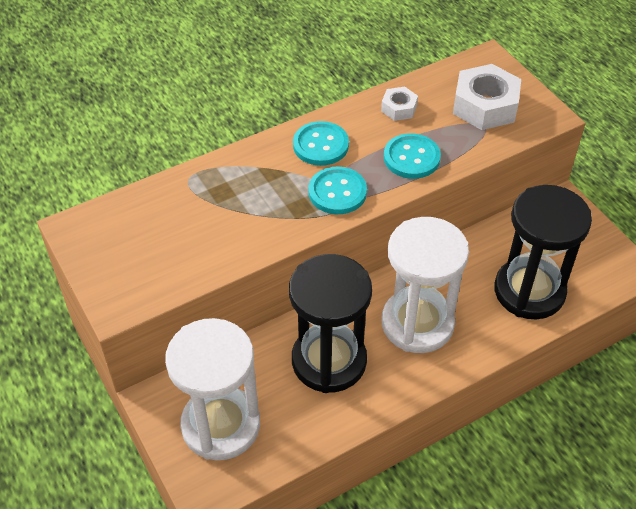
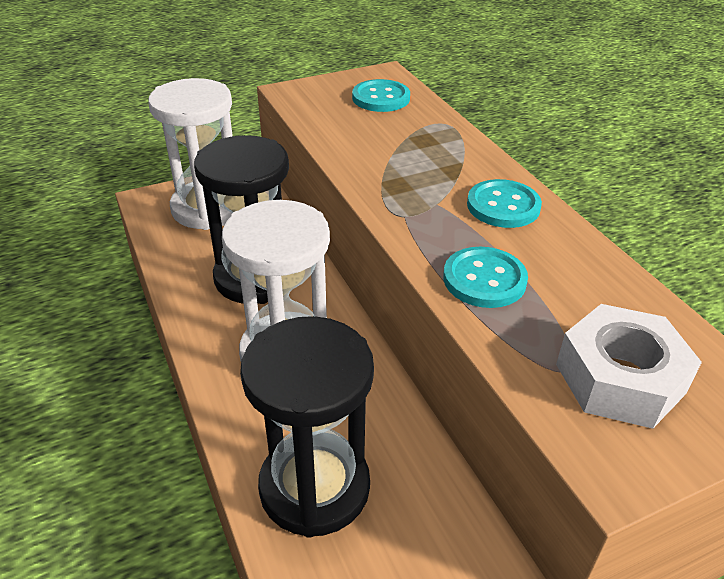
camera: 95 degrees right, 10 degrees down
turquoise button [309,167,367,214] -> turquoise button moved to [352,79,410,112]
white nut [381,87,418,121] -> none

